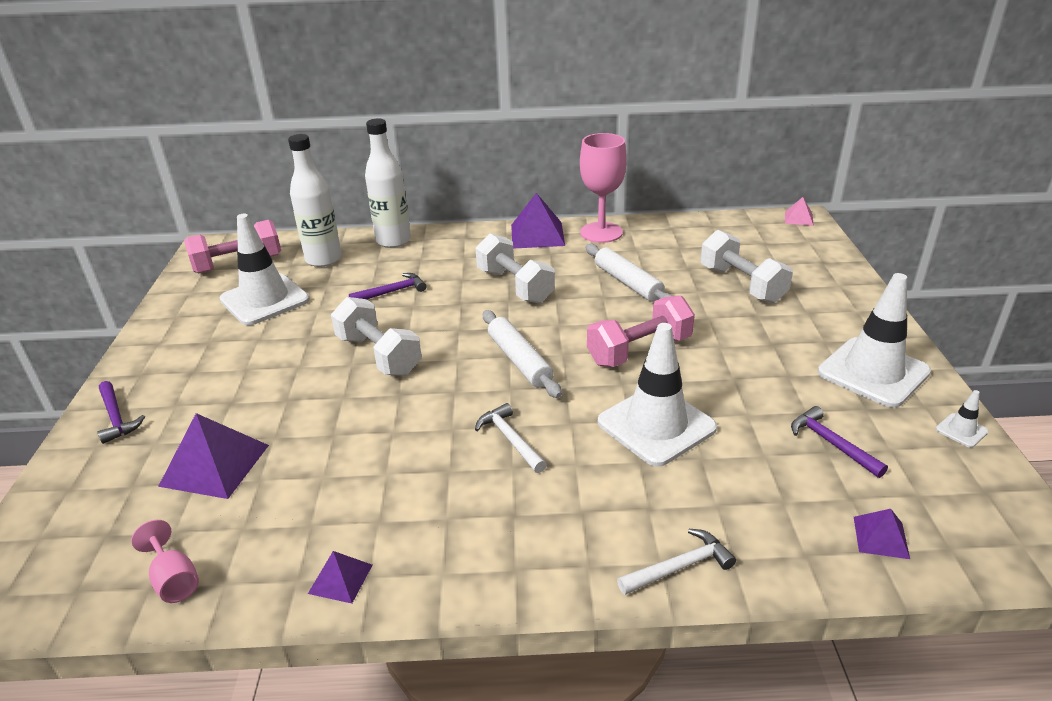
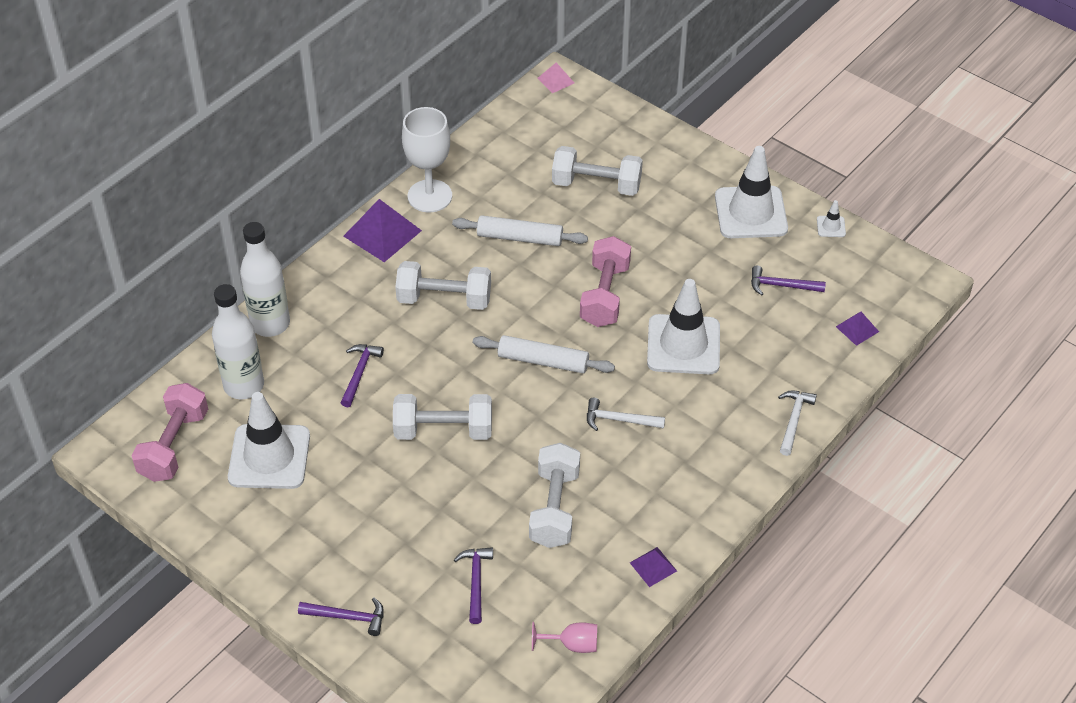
camera: 50 degrees left, 15 degrees up
purple pyramid [158,413,269,499] -> purple hammer [454,547,493,624]
pink goblet [580,133,627,243] -> white goblet [402,107,452,212]
none -> white dumbbell [529,443,580,548]

